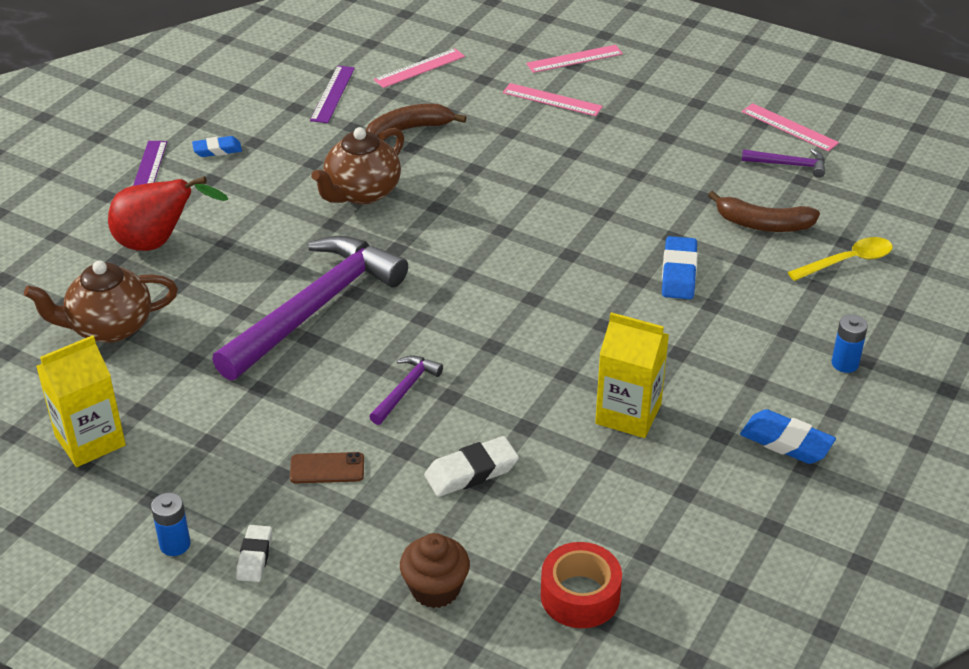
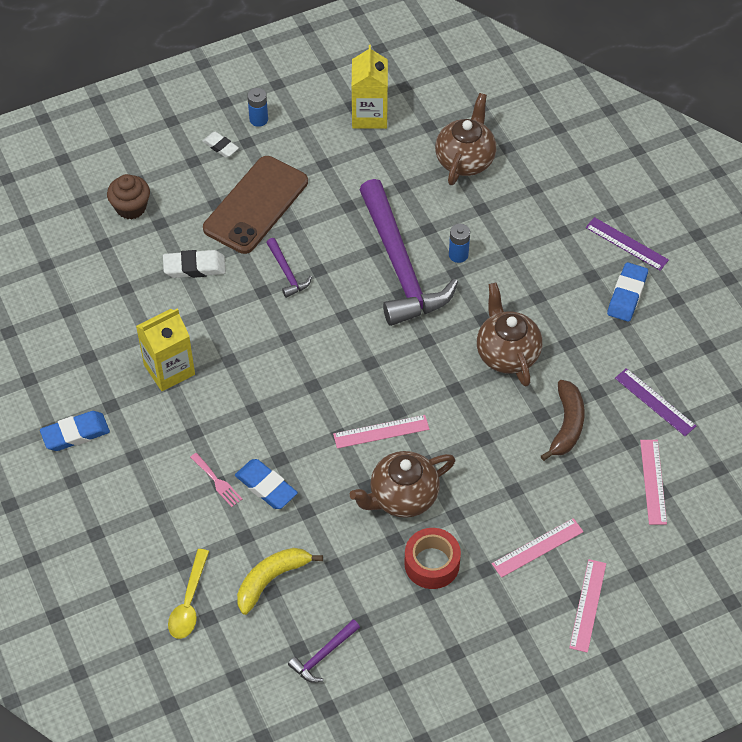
camera: 125 degrees right, 15 degrees up
red pear [108,176,228,251] -> none
blue eraser [192,136,242,157] -> blue eraser [607,262,648,322], size x1.52
brown phone [290,452,364,483] -> brown phone [203,156,308,254], size x2.36
white eraser [424,436,519,497] -> white eraser turned 75 degrees clockwise [163,250,226,278]
red tape [541,542,622,628] -> red tape moved to [404,528,461,589]
brown banana [708,191,820,232] -> yellow banana [237,548,323,615]
pink ruler [742,103,839,151] -> pink ruler moved to [333,415,429,449]
blue battery [832,314,868,373] -> blue battery moved to [449,224,470,263]
none -> pink fork [190,453,243,507]
none -> brown teapot [350,451,455,518]

